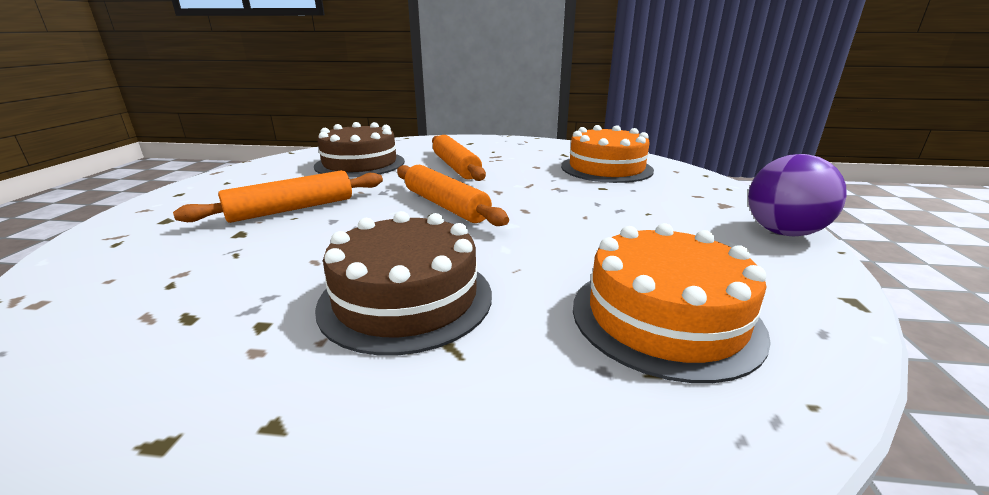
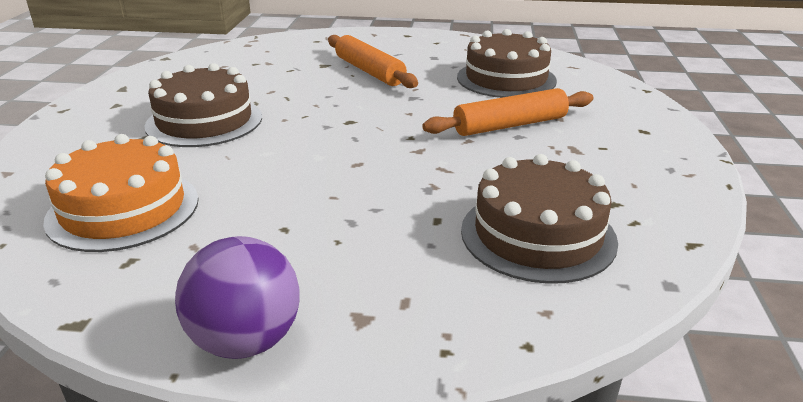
camera: 90 degrees right, 5 degrees up
orange rolling pin [397,165,509,226] -> none
orange cake [561,125,654,183] -> brown cake [461,154,618,284]

